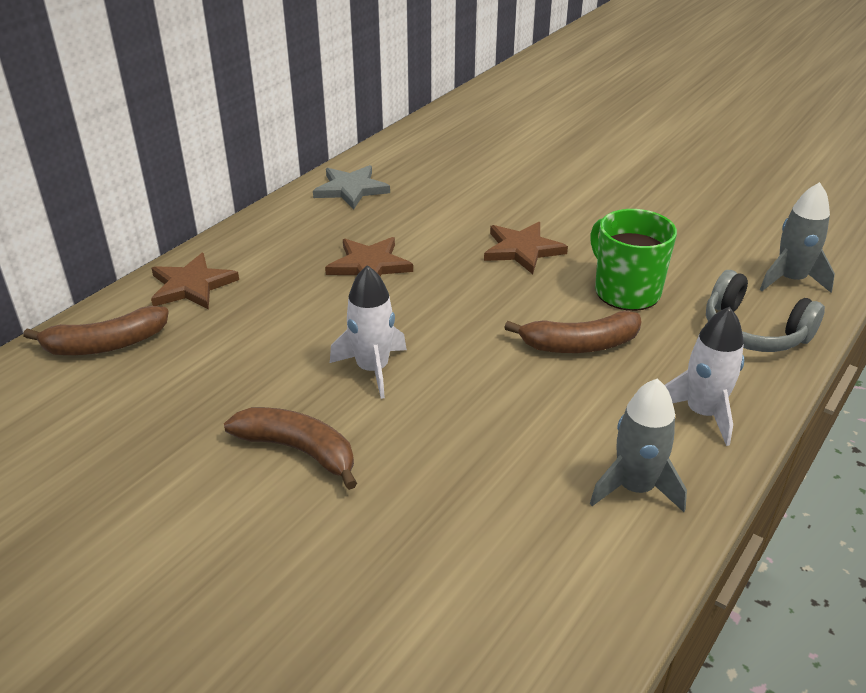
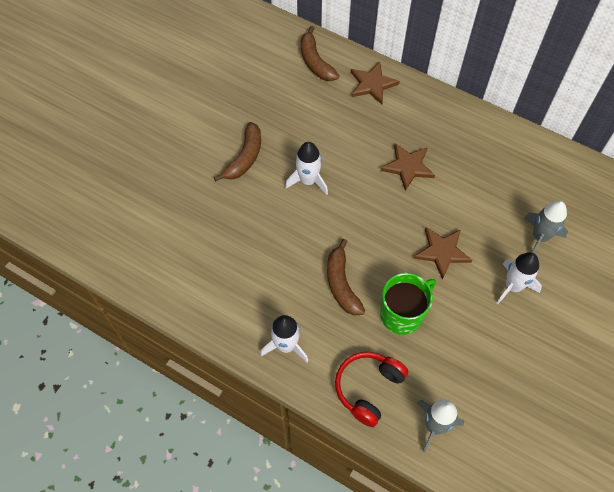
camera: 85 degrees right, 25 degrees up
grey star [313,165,390,209] -> none
grey rocket [590,378,687,512] -> grey rocket moved to [524,200,568,253]
grey headphones [706,270,825,352] -> red headphones [335,352,408,427]
none -> white rocket [497,252,542,304]

